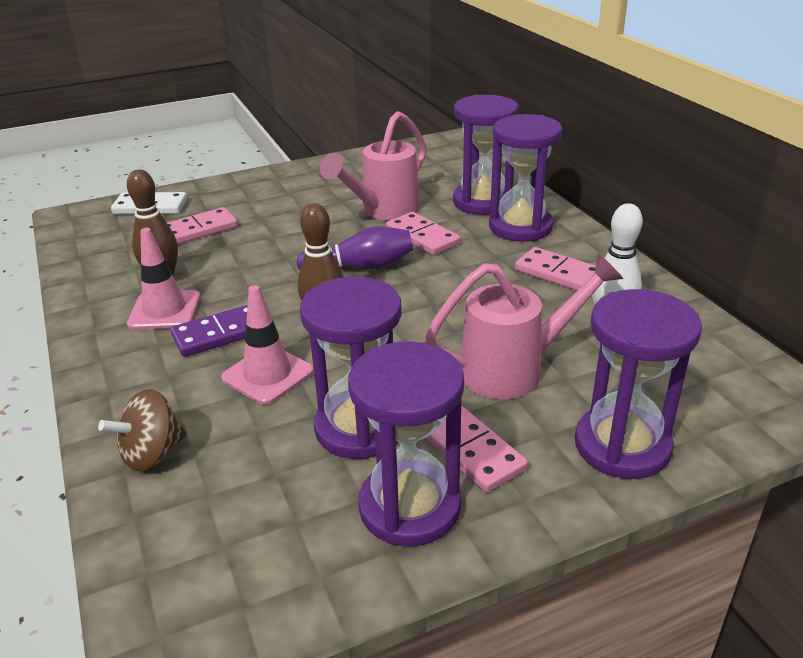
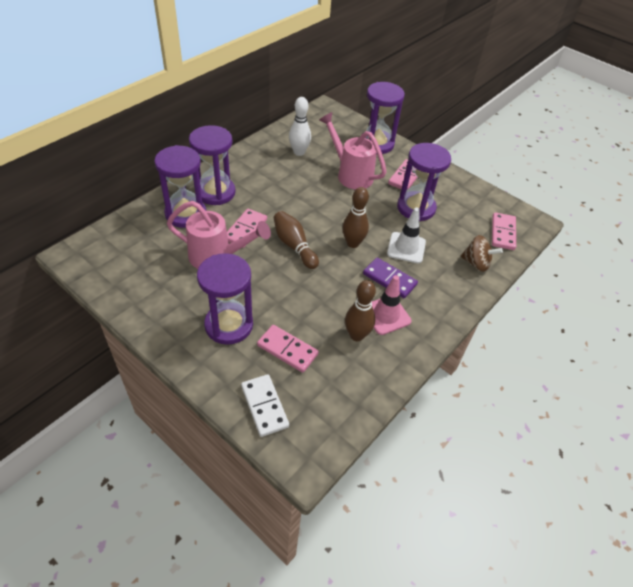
camera: 120 degrees left, 15 degrees up
pink traffic cone [221,285,314,405] -> white traffic cone [387,207,426,263]
purple bowling pin [297,226,413,270] -> brown bowling pin [274,211,319,269]
purple hourglass [348,341,464,546] -> purple hourglass moved to [197,253,253,345]
pink domino [515,247,596,290] -> pink domino moved to [492,212,516,250]

